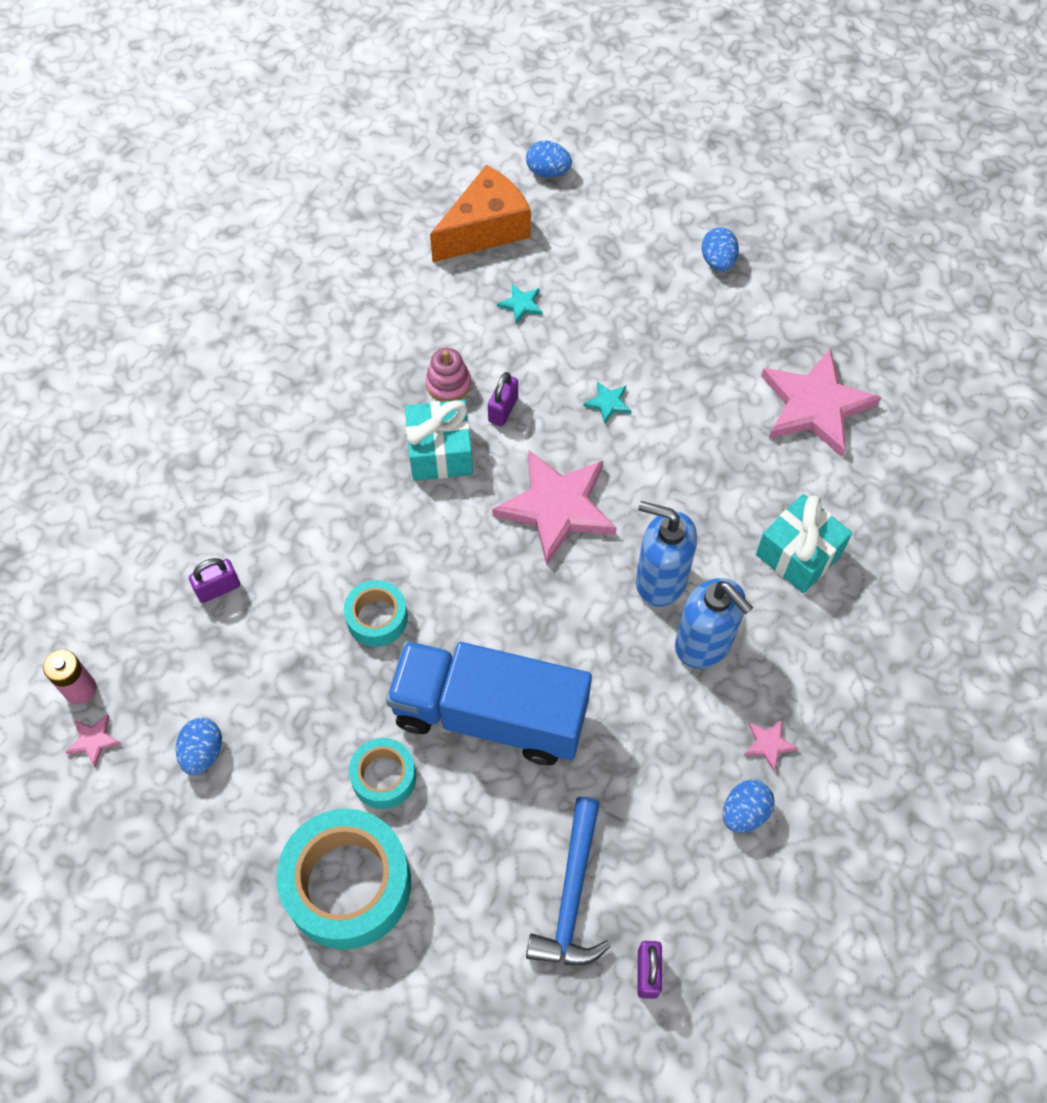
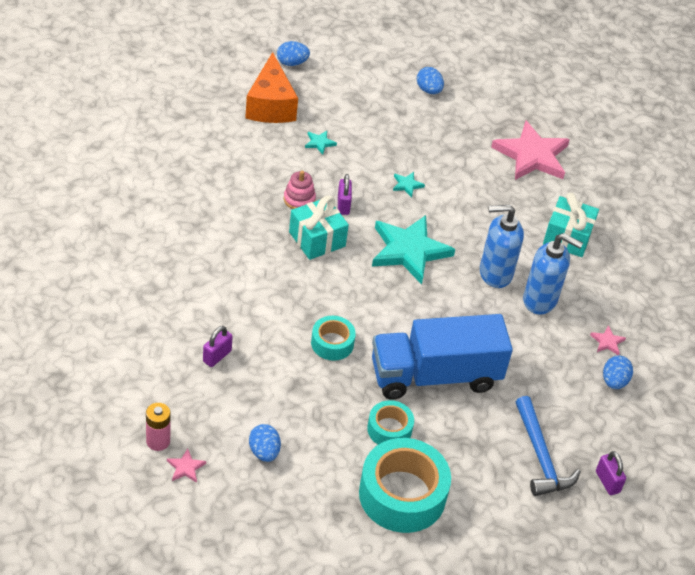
camera: 30 degrees left, 15 degrees down
orange cheese [430,165,531,262] -> orange cheese turned 150 degrees clockwise [245,52,298,123]
pink star [492,450,617,565] -> turquoise star [372,215,455,284]

